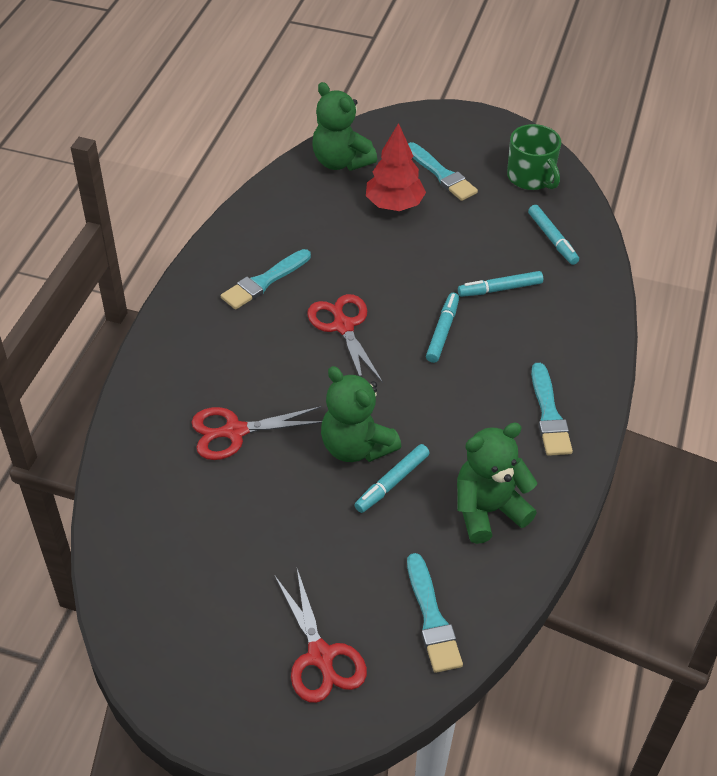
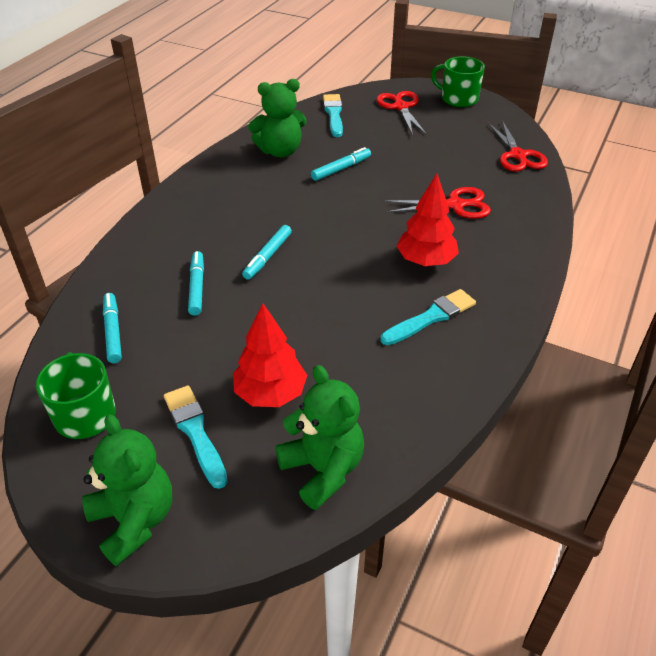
camera: 170 degrees left, 5 degrees down
red scissors [307,294,383,383] -> red scissors moved to [488,120,548,171]
green teddy bear [321,366,401,462] -> green teddy bear moved to [82,414,172,567]
turquoise marker [458,271,543,297] -> turquoise marker turned 90 degrees counterclockwise [188,251,204,316]
turquoise brush [531,363,573,456] -> none
none -> red tree [397,174,459,266]
none -> green mug [431,56,485,107]

